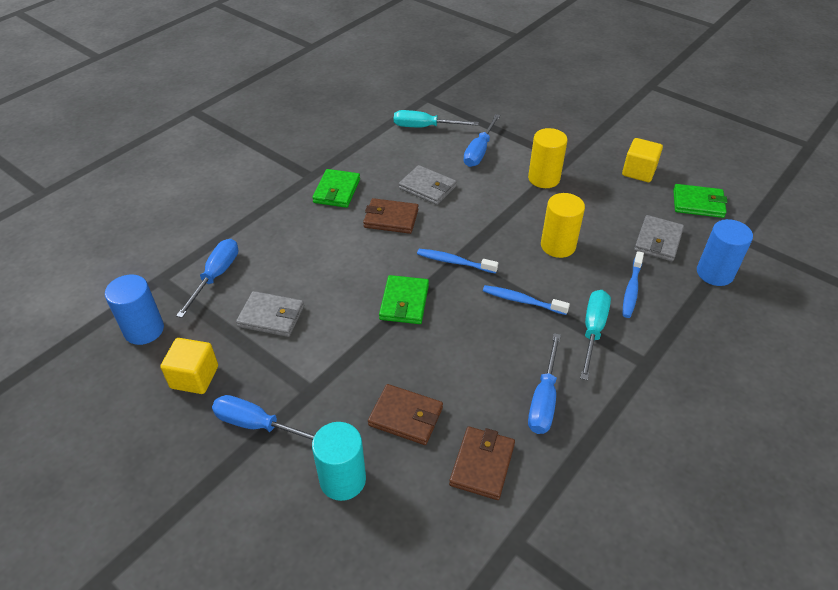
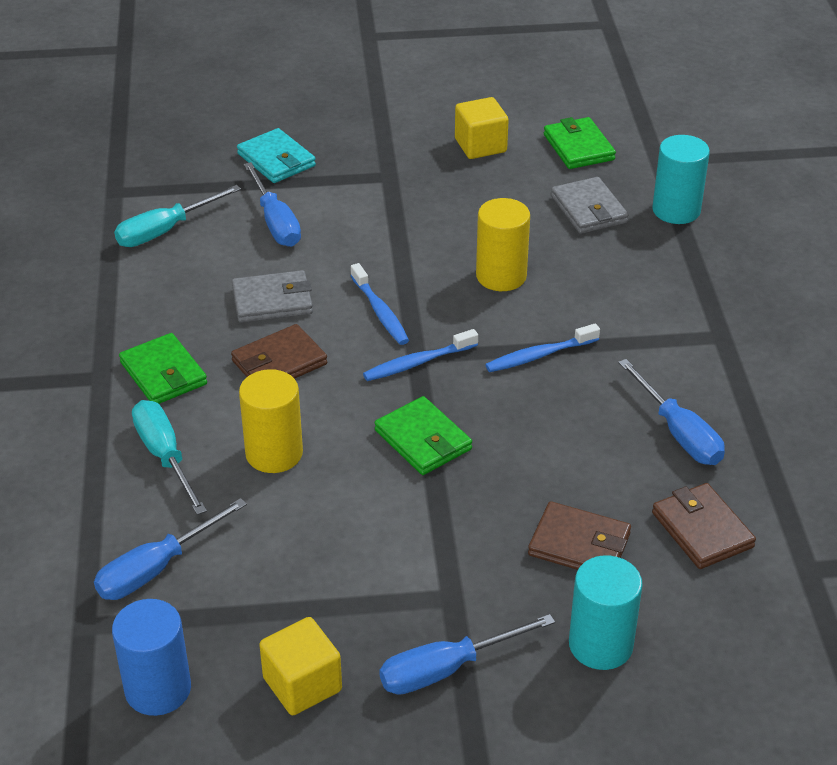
camera: 45 degrees left, 5 degrees down
blue screwdriver [176,239,238,318] -> blue screwdriver turned 105 degrees counterclockwise [94,498,247,600]
grey wallet [236,291,304,337] -> none
brown wallet [368,384,443,445] -> brown wallet turned 45 degrees clockwise [528,501,631,570]
yellow cylinder [528,128,568,188] -> yellow cylinder moved to [239,369,303,473]
turquoise screwdriver [580,290,611,380] -> turquoise screwdriver moved to [132,400,207,515]
blue toothbrush [622,251,644,318] -> blue toothbrush moved to [350,263,409,345]
green wallet [673,184,728,218] -> green wallet turned 75 degrees counterclockwise [544,117,616,169]
blue cylinder [697,219,753,286] -> turquoise cylinder [652,135,710,224]
none -> turquoise wallet [237,128,316,183]

